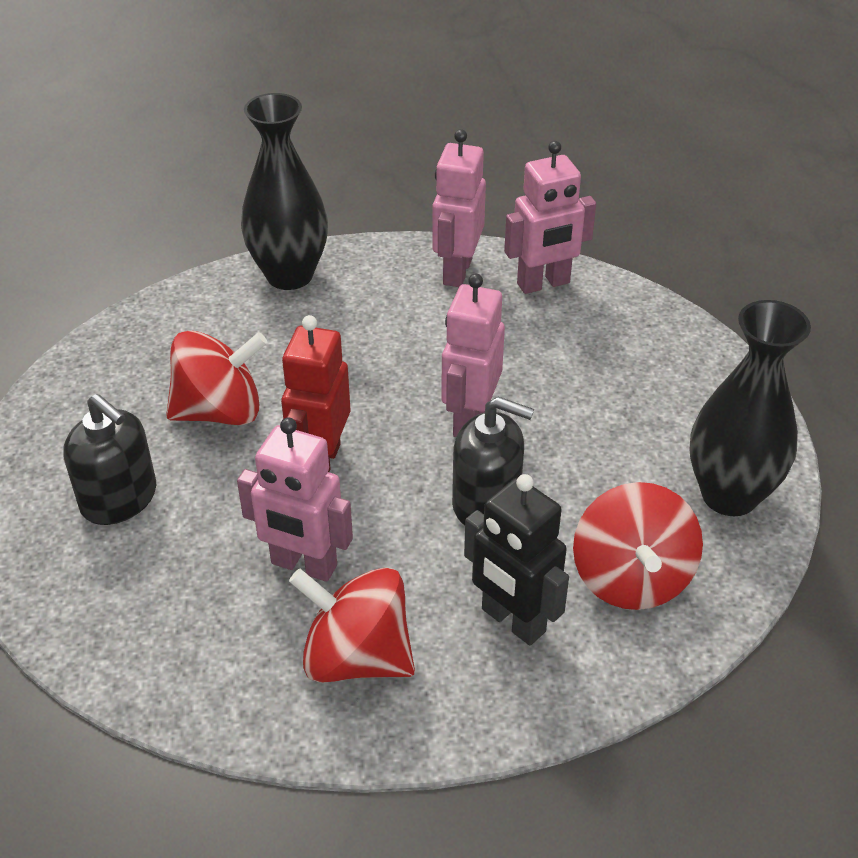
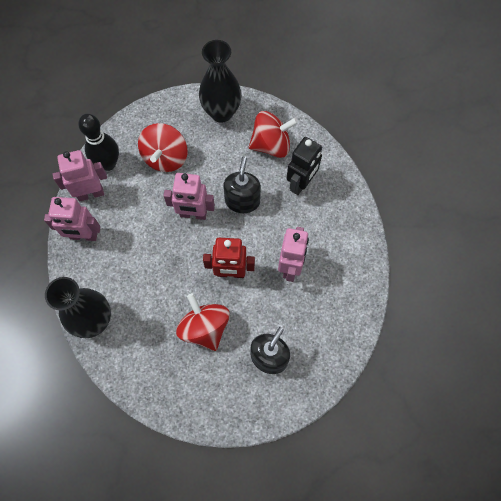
camera: 100 degrees left, 25 degrees up
red spinning top [289,568,415,683] -> red spinning top moved to [138,123,187,172]
pink robot [504,141,596,294] -> pink robot turned 75 degrees counterclockwise [53,150,107,201]
none -> black bowling pin [78,114,119,171]

